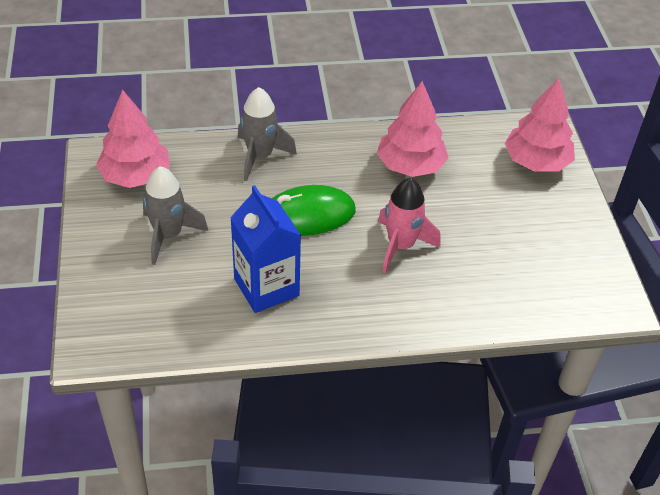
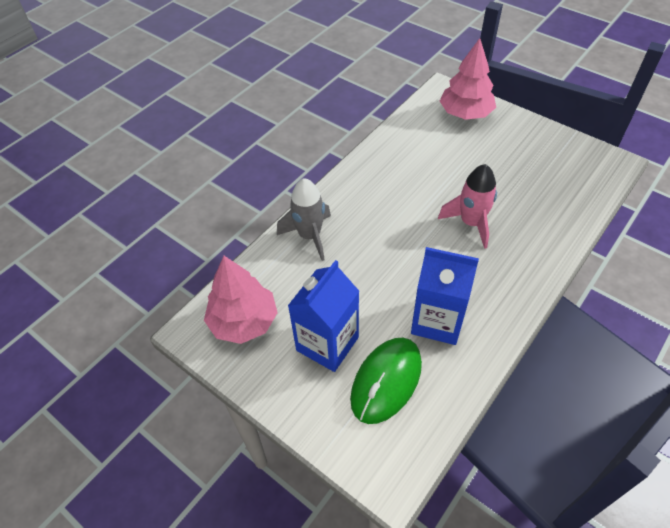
camera: 40 degrees left, 5 degrees up
grey rocket [143,166,208,265] -> blue carton [288,260,359,372]
green mouse [272,185,356,236] -> green mouse moved to [350,338,422,424]
pink tree [377,81,448,177] -> none

